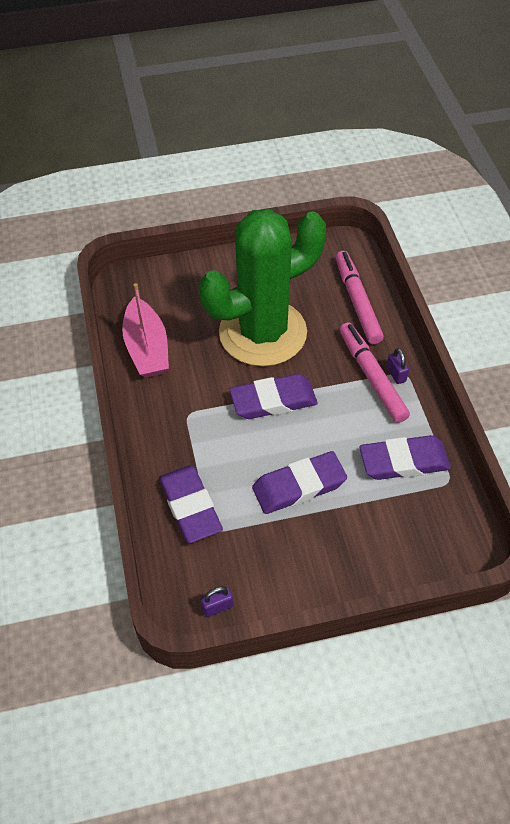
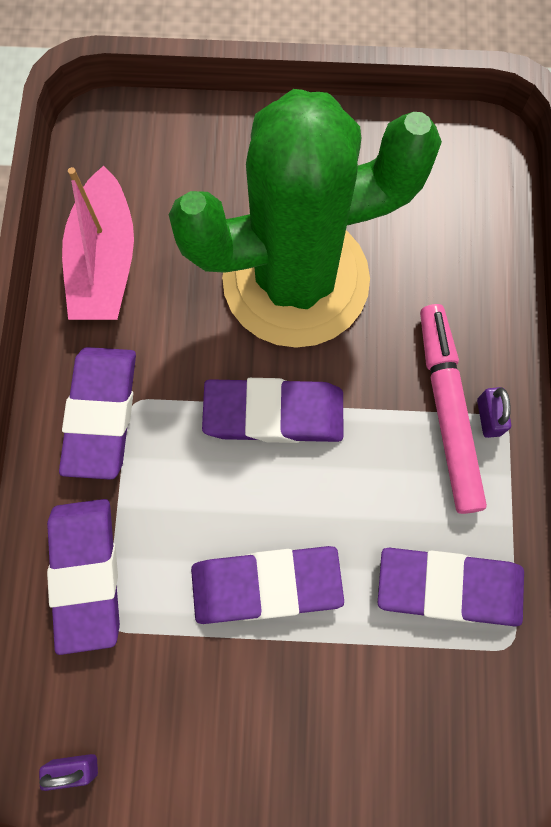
camera: 15 degrees right, 20 degrees up
pink marker [336,251,384,344] -> none
none -> purple eraser [59,347,136,480]

